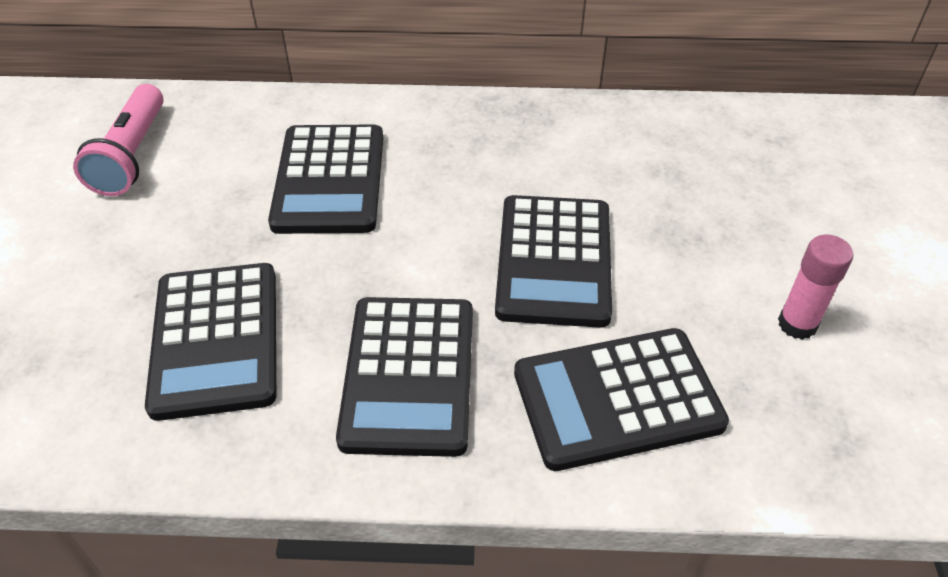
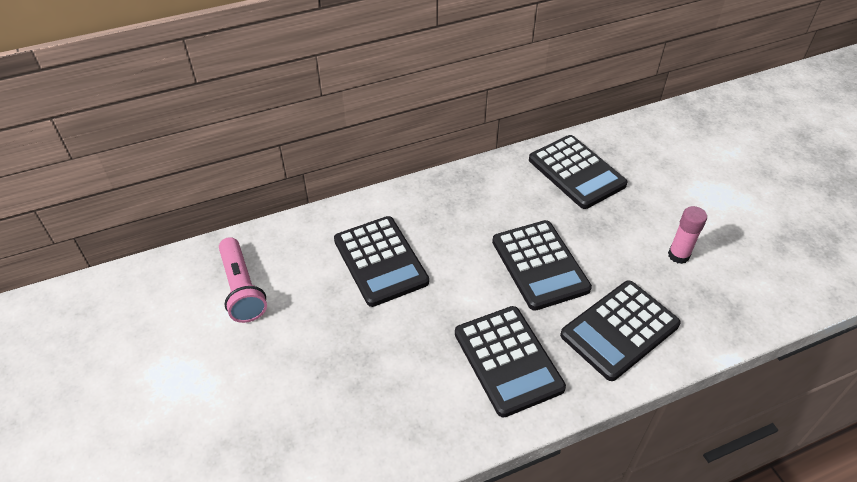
camera: 25 degrees left, 0 degrees up
black calculator [145,263,276,421] -> black calculator moved to [529,135,628,209]

